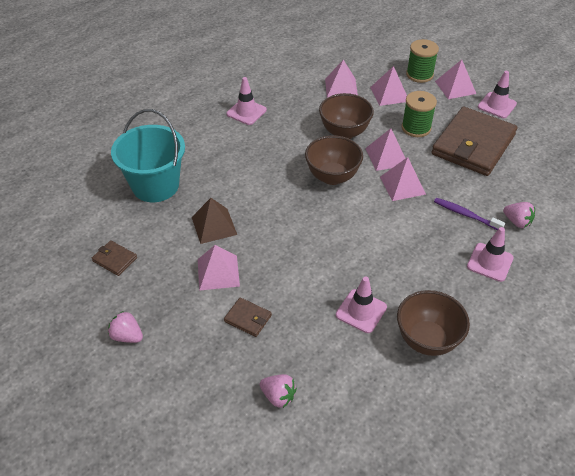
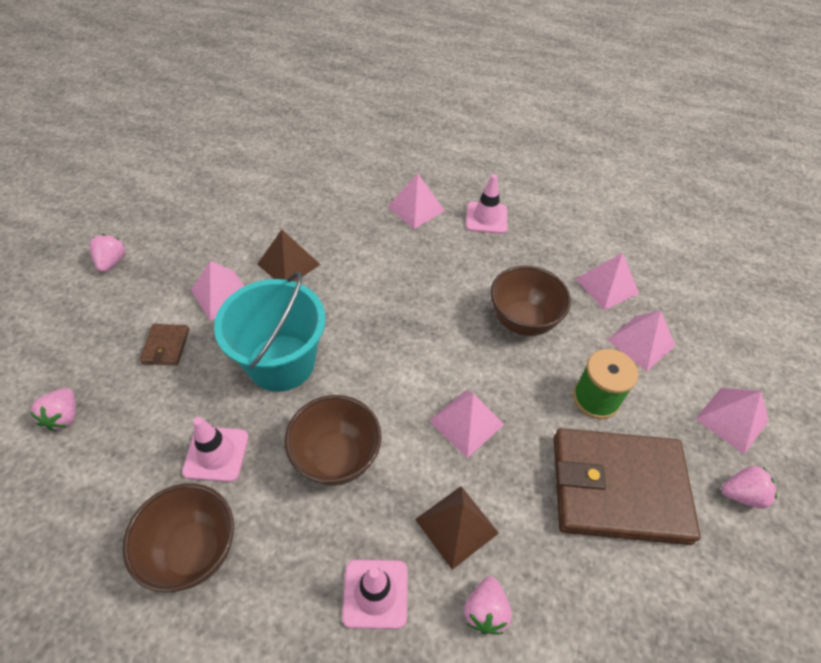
camera: 60 degrees right, 5 degrees up
brown wallet [92,240,137,276] -> none
turquoise bucket [111,109,185,202] -> turquoise bucket moved to [214,272,325,392]
brown bowl [305,135,363,185] -> brown bowl moved to [285,395,382,486]
pink pyramid [365,128,406,171] -> pink pyramid moved to [388,174,445,229]
green spool [406,39,439,83] -> none
purple toothbrush [434,198,505,230] -> brown pyramid [415,486,499,570]
pink traffic cone [478,71,517,118] -> pink strawberry [722,466,777,509]

